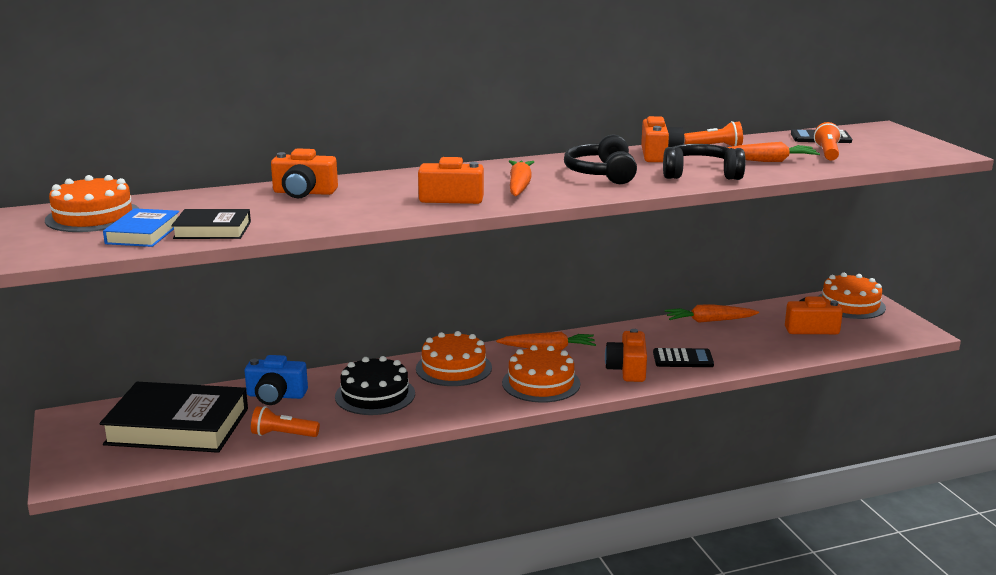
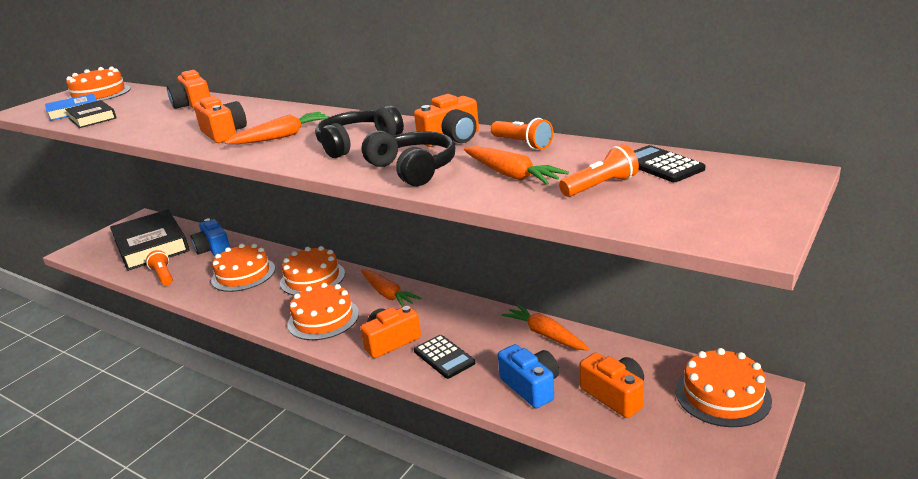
camera: 55 degrees right, 5 degrees up
black cake [335,356,415,415] -> orange cake [211,244,275,292]
none -> blue camera [498,344,559,408]

